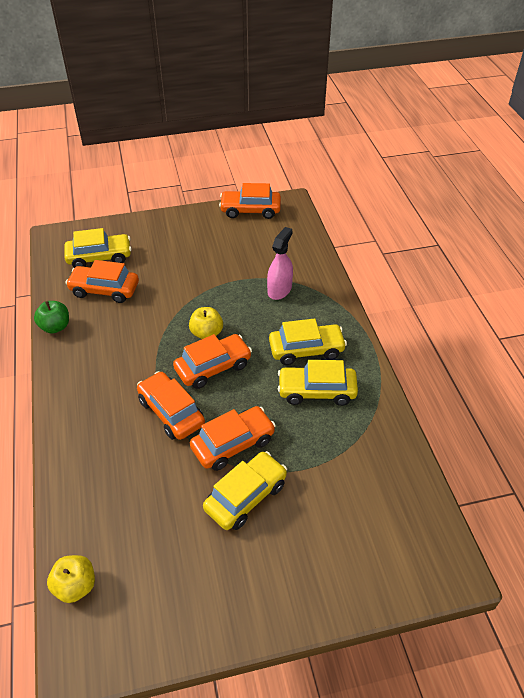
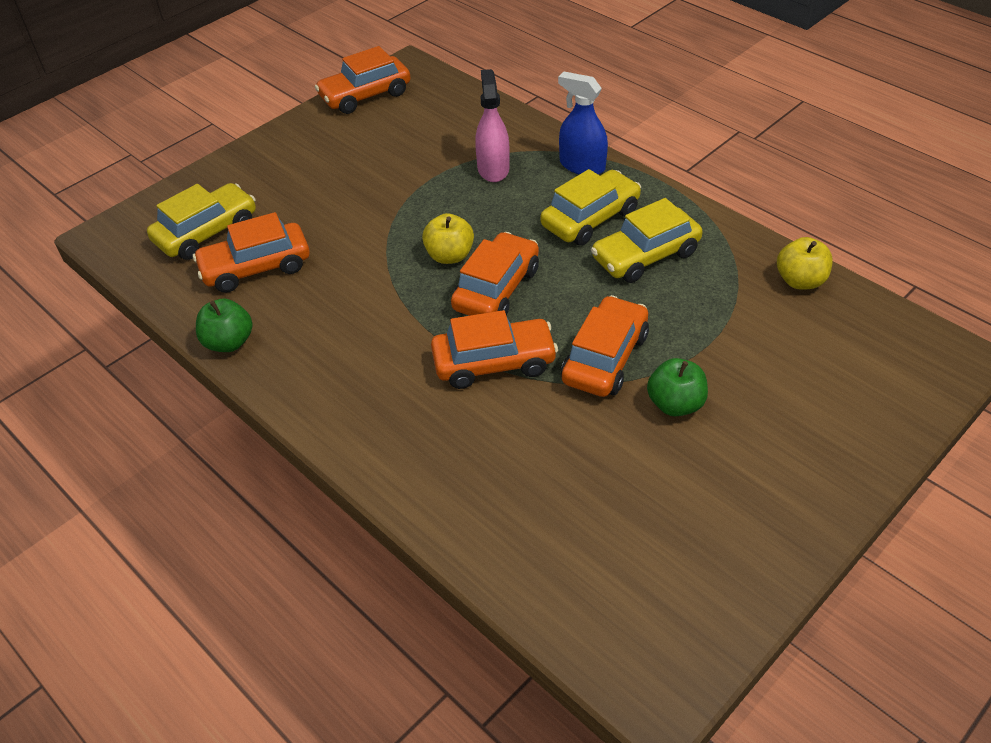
camera: 30 degrees left, 0 degrees up
yellow apple [47,555,95,603] -> yellow apple moved to [777,237,833,289]
orange car [137,371,205,440] -> orange car turned 150 degrees clockwise [431,310,558,389]
yellow car [203,451,287,530] -> green apple [647,358,708,417]
none -> blue spray bottle [558,72,608,175]

